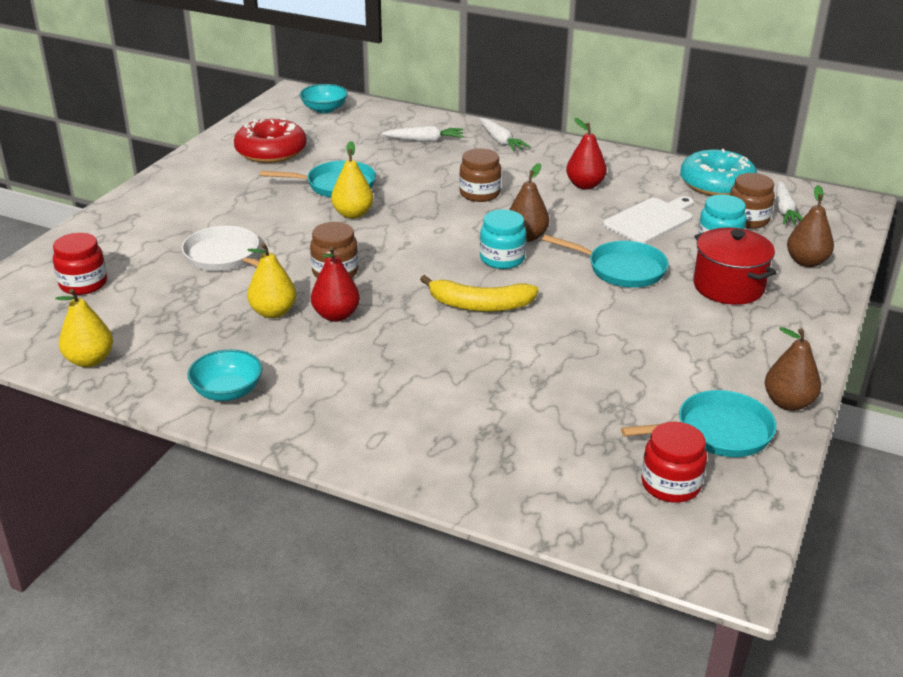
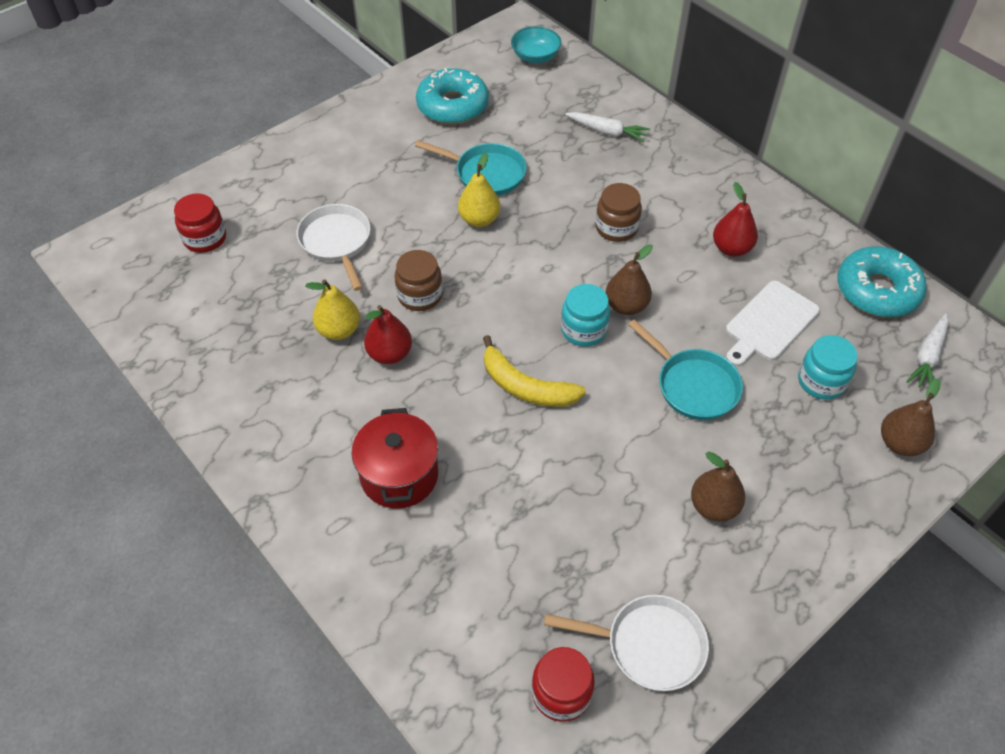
camera: 25 degrees right, 20 degrees up
yellow pear [55,289,113,367] -> none
turquoise bowl [187,349,263,401] -> none
red donut [234,118,307,163] -> turquoise donut [416,68,489,124]
white carrot [480,118,531,152] -> none
white cutting board [603,196,694,244] -> white cutting board turned 150 degrees clockwise [726,281,820,367]
turquoise pan [621,390,777,457] -> white pan [544,595,709,691]
red pot [693,228,777,305] -> red pot moved to [351,408,438,509]
brown jar [730,173,775,229] -> none
brown pear [765,327,821,411] -> brown pear moved to [691,452,745,522]

